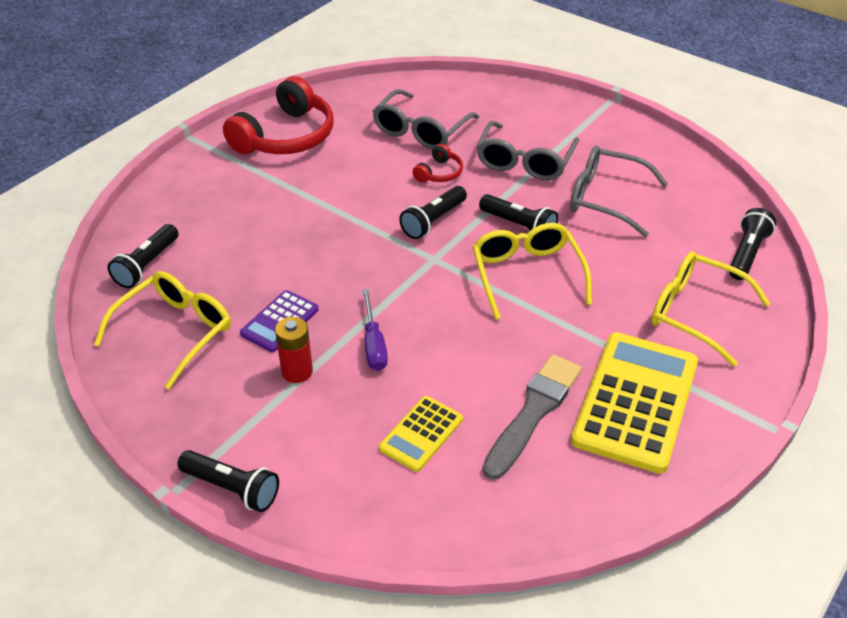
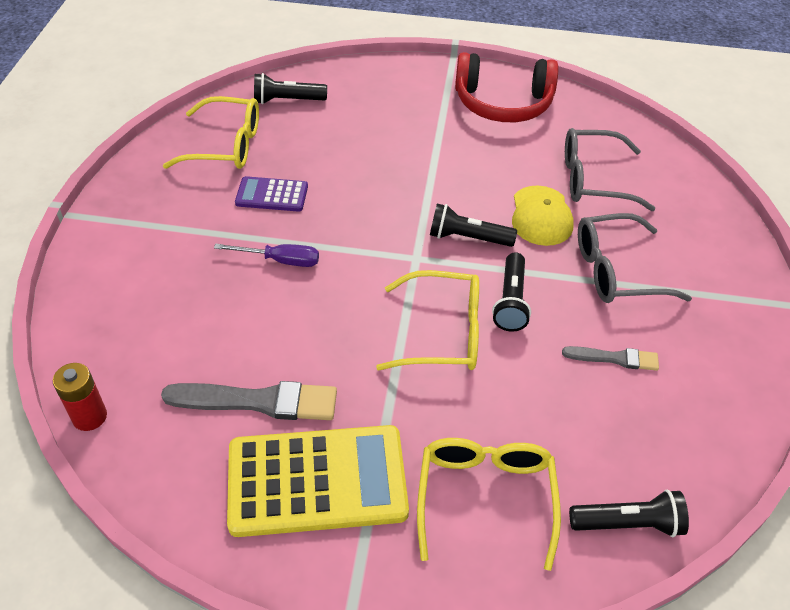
camera: 60 degrees right, 5 degrees up
black flashlight [177,450,279,512] -> none
red battery [275,317,313,383] -> red battery moved to [53,363,107,431]
purple screwdriver [363,289,388,371] -> purple screwdriver turned 135 degrees counterclockwise [214,244,319,267]
yellow calculator [379,396,463,472] -> none
red headphones [412,144,463,183] -> yellow cap [512,186,574,246]
yellow glasses [472,223,592,320] -> yellow glasses turned 45 degrees clockwise [376,270,479,370]
grey glasses [570,146,668,237] -> grey brush [562,346,659,371]

